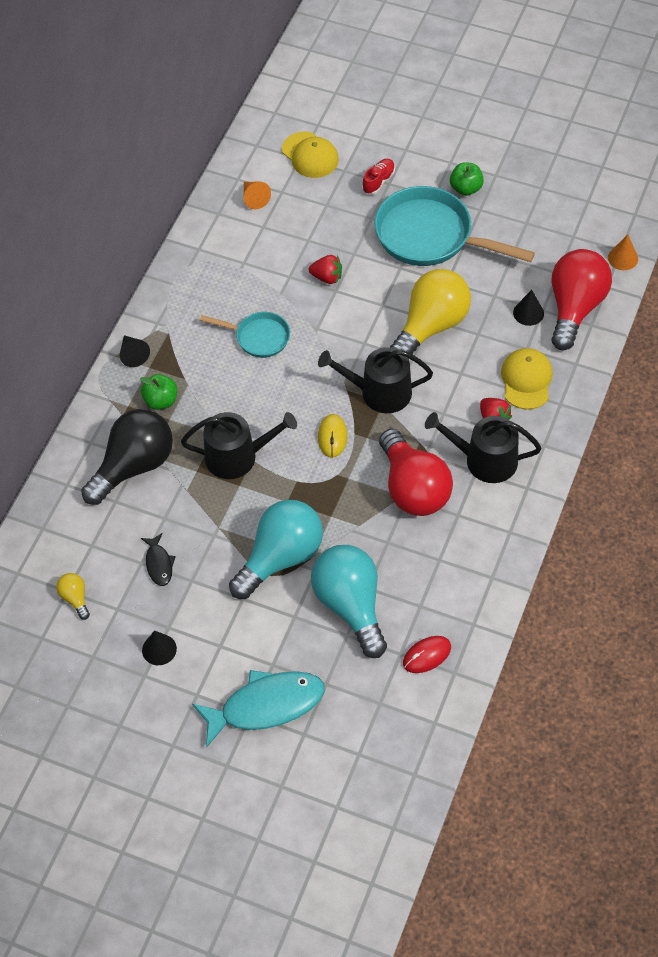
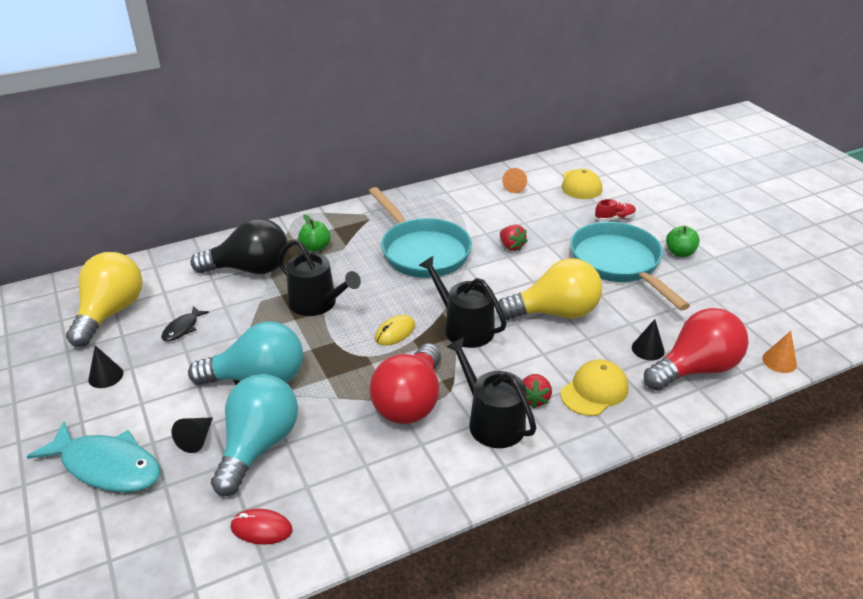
camera: 40 degrees right, 20 degrees down
yellow light bulb [56,573,90,620] -> yellow light bulb [66,252,143,347], size x2.33
black cone [120,335,150,367] -> black cone moved to [172,417,213,453]
turquoise pan [200,312,290,358] -> turquoise pan [369,187,472,278], size x1.85

